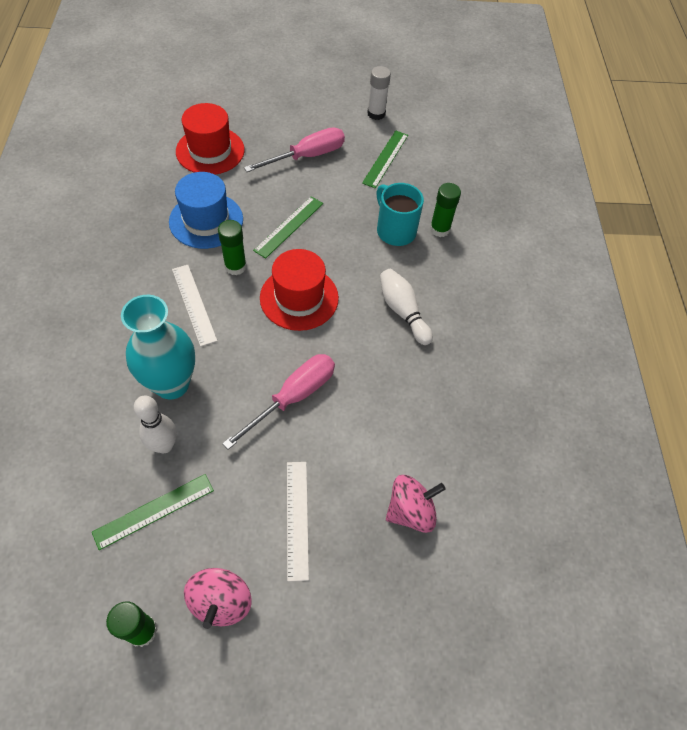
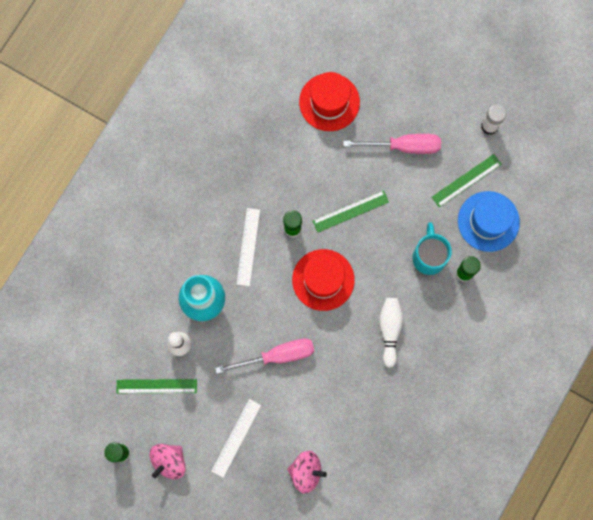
camera: 35 degrees right, 20 degrees up
blue hat [169,172,243,249] -> blue hat moved to [458,191,520,252]

